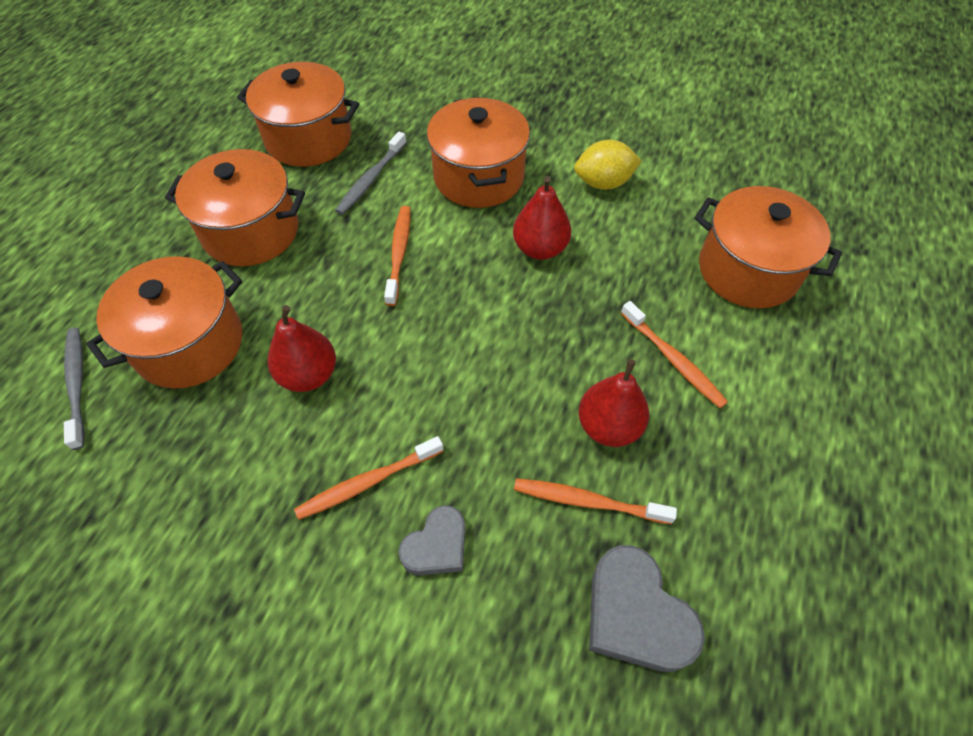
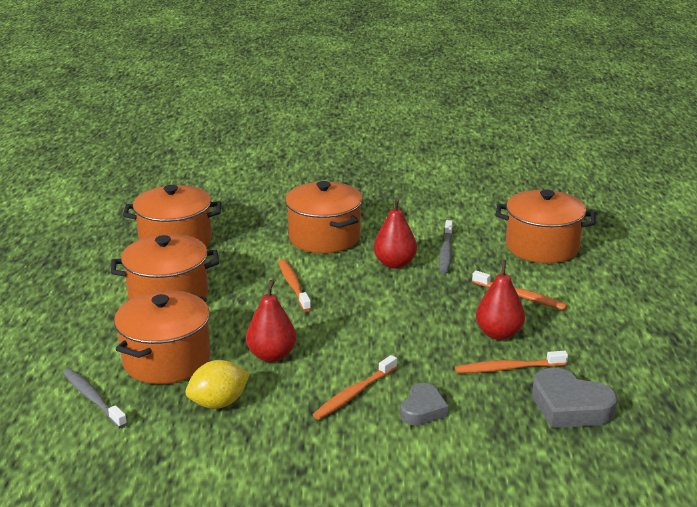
camera: 20 degrees left, 30 degrees down
grey toothbrush [335,132,407,215] -> grey toothbrush moved to [439,220,453,274]
yellow lemon [574,140,642,190] -> yellow lemon moved to [186,360,250,409]

